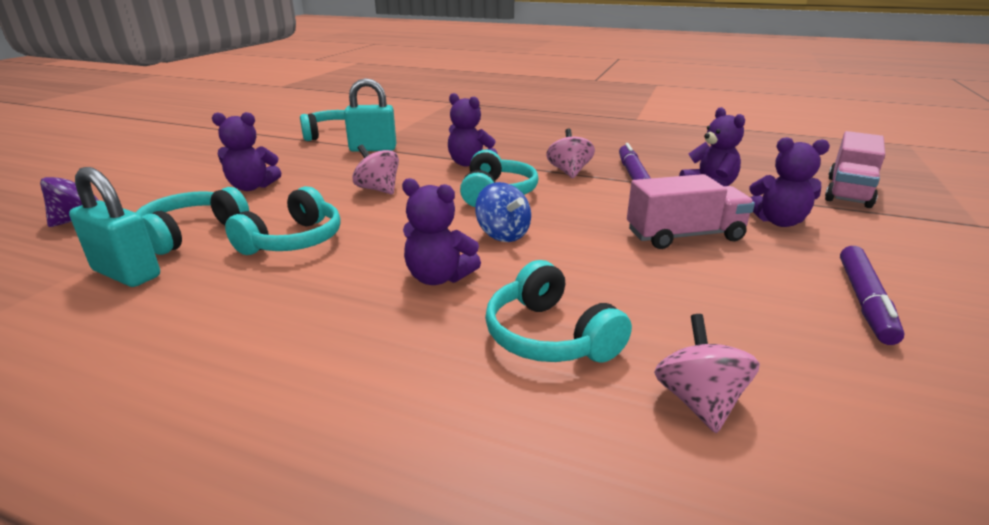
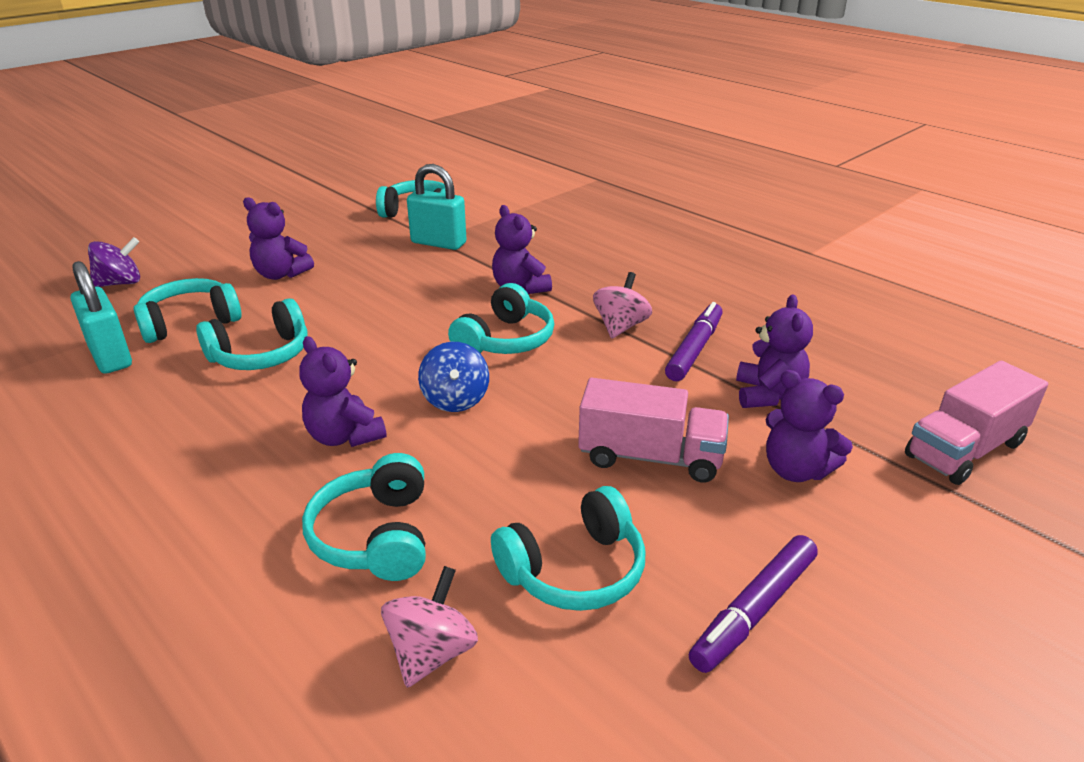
camera: 25 degrees right, 5 degrees up
pink spinning top [352,145,399,194] -> none
none -> turquoise headphones [491,486,645,611]

